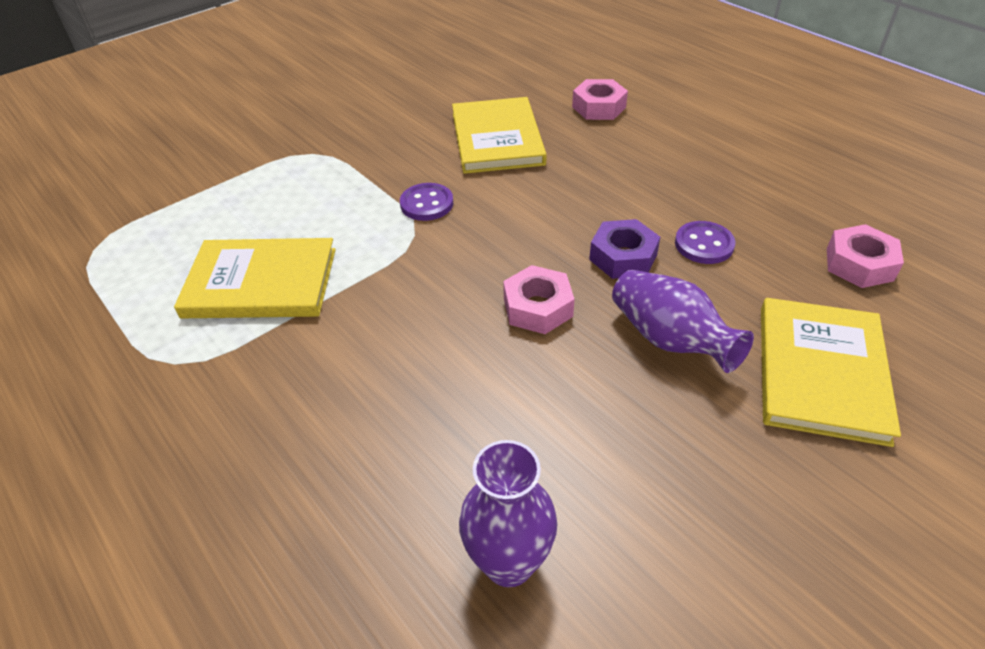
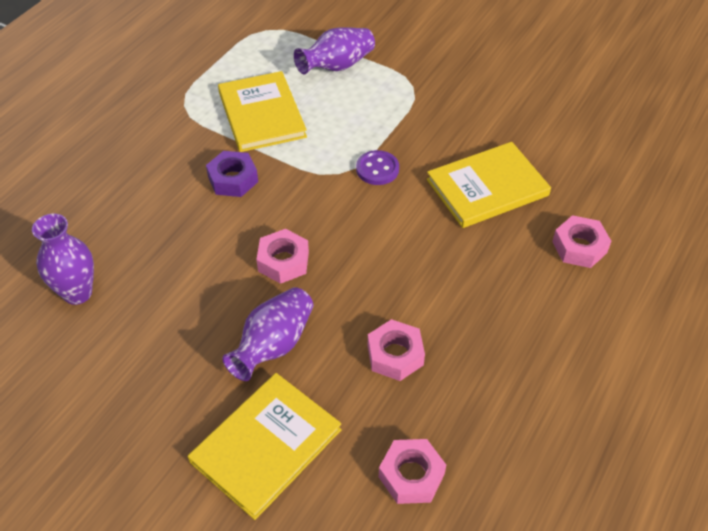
camera: 70 degrees right, 5 degrees up
purple nut [589,219,660,279] -> purple nut moved to [206,151,258,197]
purple button [675,221,735,264] -> pink nut [368,319,425,381]
yellow book [761,298,901,447] -> yellow book turned 45 degrees counterclockwise [188,373,342,520]
none -> purple vase [294,27,375,75]

